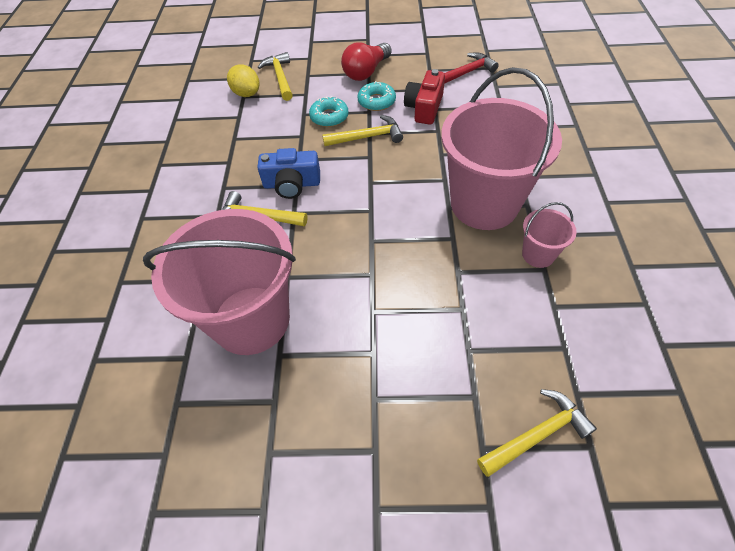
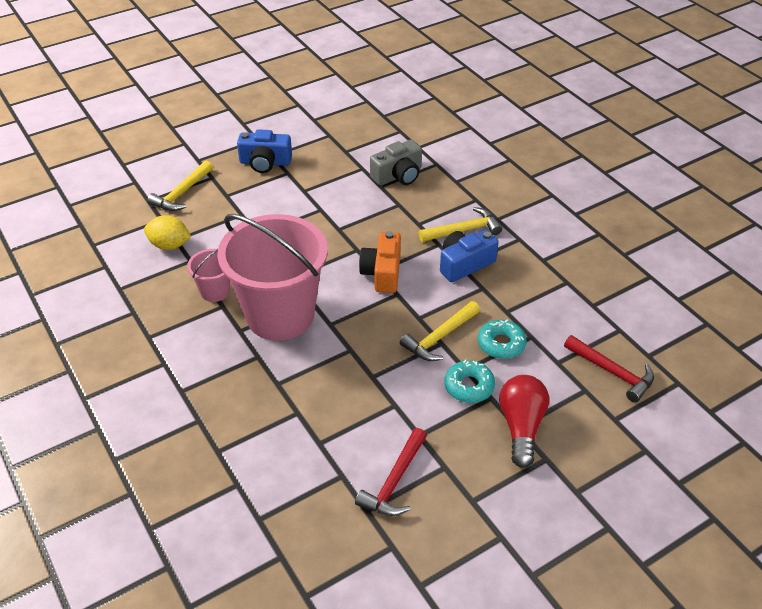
camera: 145 degrees right, 10 degrees down
pink bucket [143,209,296,355] -> grey camera [370,140,422,186]
yellow lemon [227,65,259,97] -> yellow lemon moved to [144,215,191,250]
yellow hammer [258,52,293,101] -> red hammer [564,335,654,403]
red camera [404,69,445,124] -> none
none -> blue camera [237,129,292,173]
none -> orange camera [359,231,401,293]

